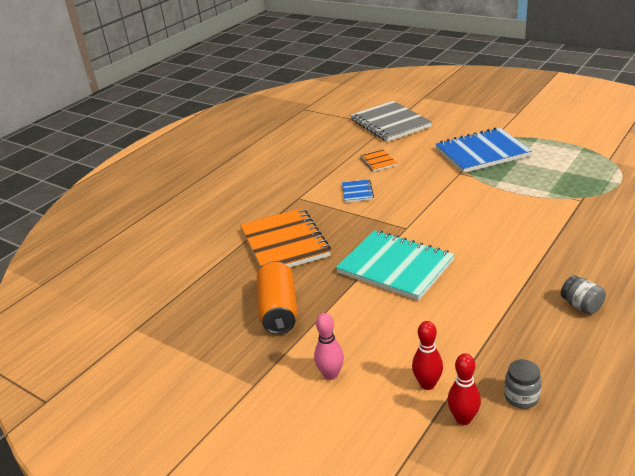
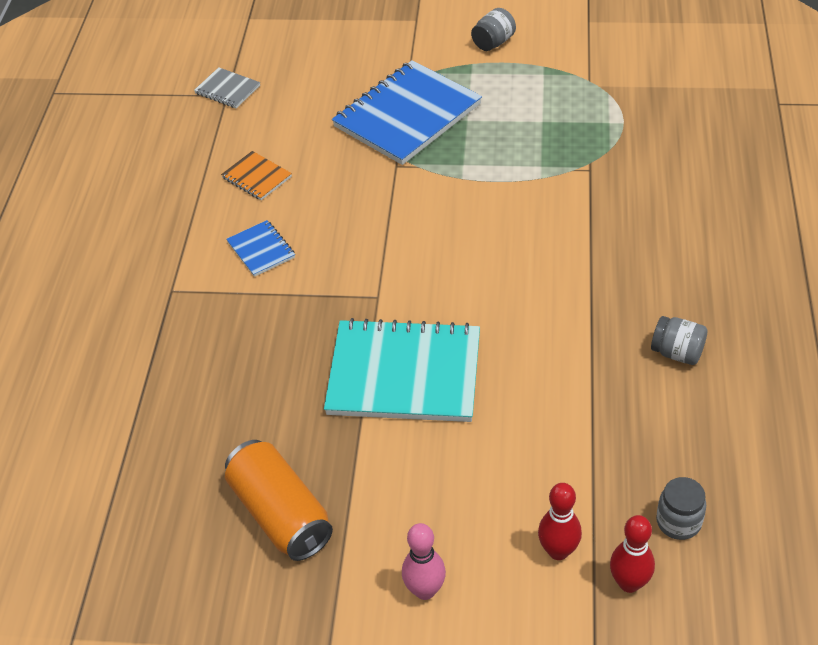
camera: 30 degrees left, 15 degrees up
orange notebook [240,208,331,268] -> none
grey notebook [350,101,432,142] -> grey notebook [194,67,260,108], size x0.45
none -> grey jar [471,8,516,51]

